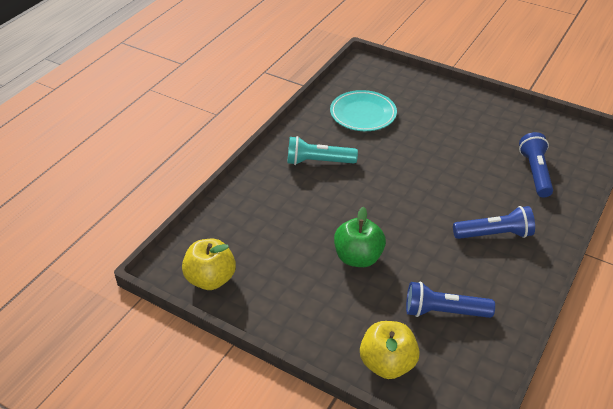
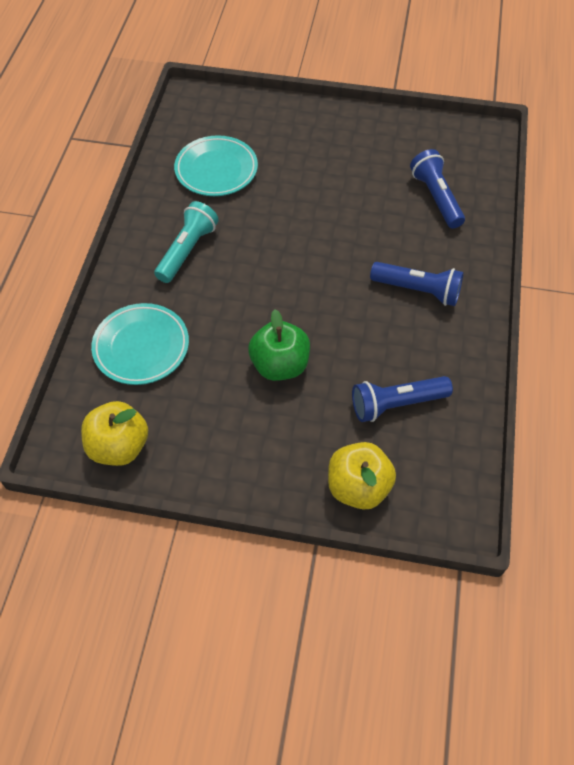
camera: 20 degrees left, 15 degrees up
turquoise flashlight [287,136,358,165] -> turquoise flashlight turned 135 degrees clockwise [154,201,219,283]
blue flashlight [453,206,535,239] -> blue flashlight turned 45 degrees clockwise [370,262,464,306]
none -> turquoise plate [91,303,189,385]

